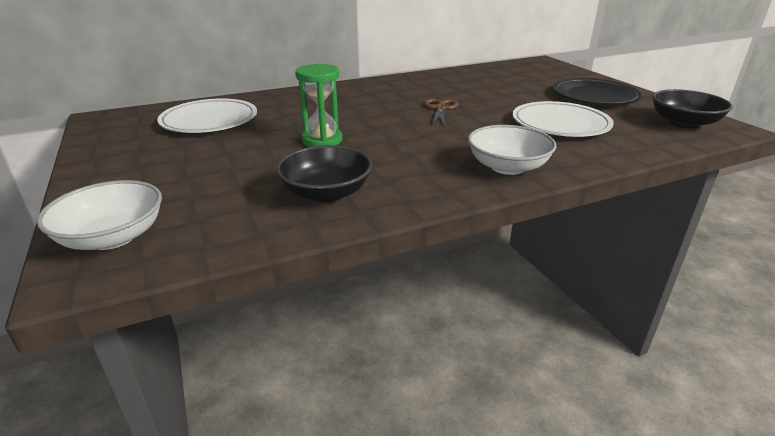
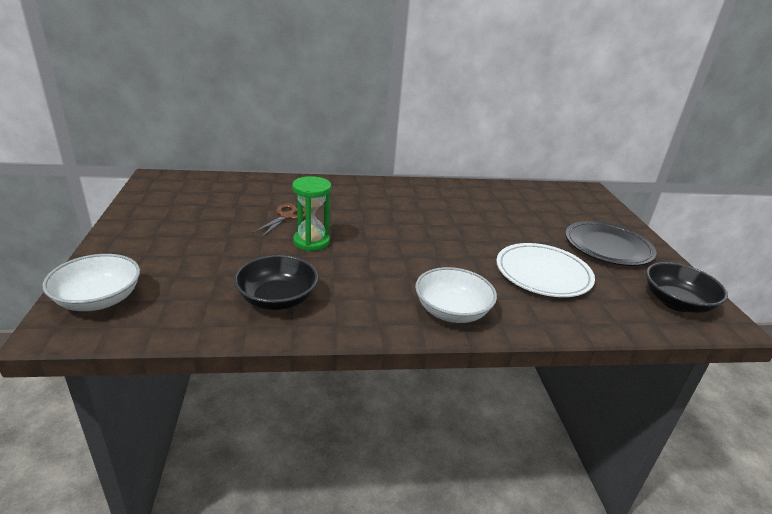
camera: 15 degrees right, 0 degrees up
white plate [157,98,257,133] -> none
brown scissors [424,98,459,125] -> brown scissors moved to [252,204,305,237]

